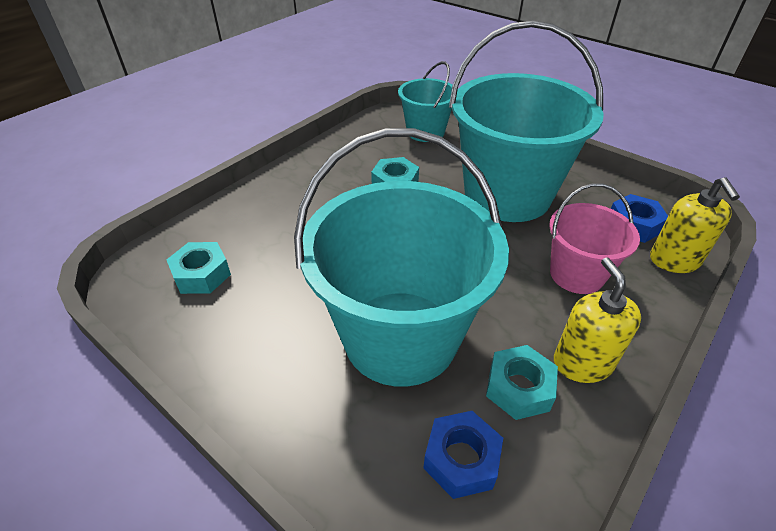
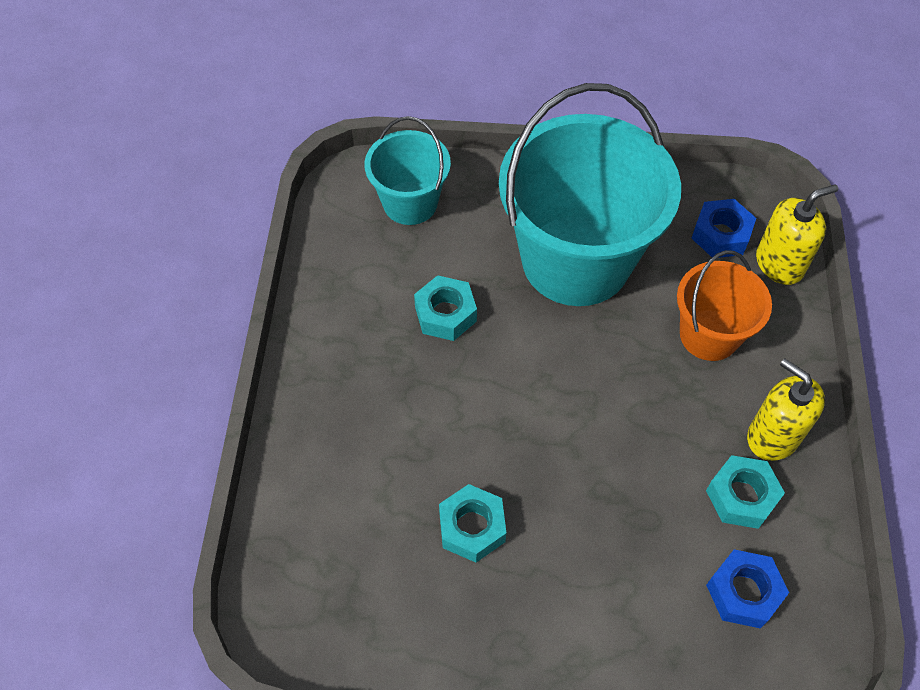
camera: 35 degrees left, 15 degrees up
turquoise nut [167,242,231,294] -> turquoise nut moved to [439,484,506,563]
turquoise bucket [294,128,509,387] -> none
pink bucket [549,183,640,294] -> orange bucket [677,250,772,361]
yellow soap dispenser [650,177,740,273] -> yellow soap dispenser turned 75 degrees counterclockwise [756,184,838,285]

